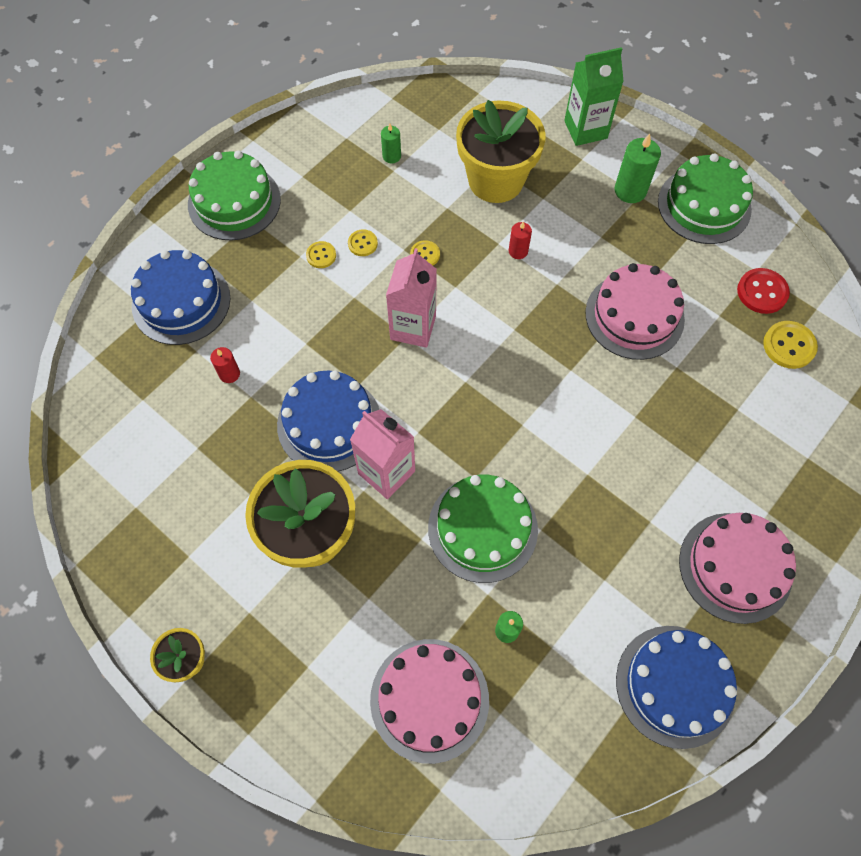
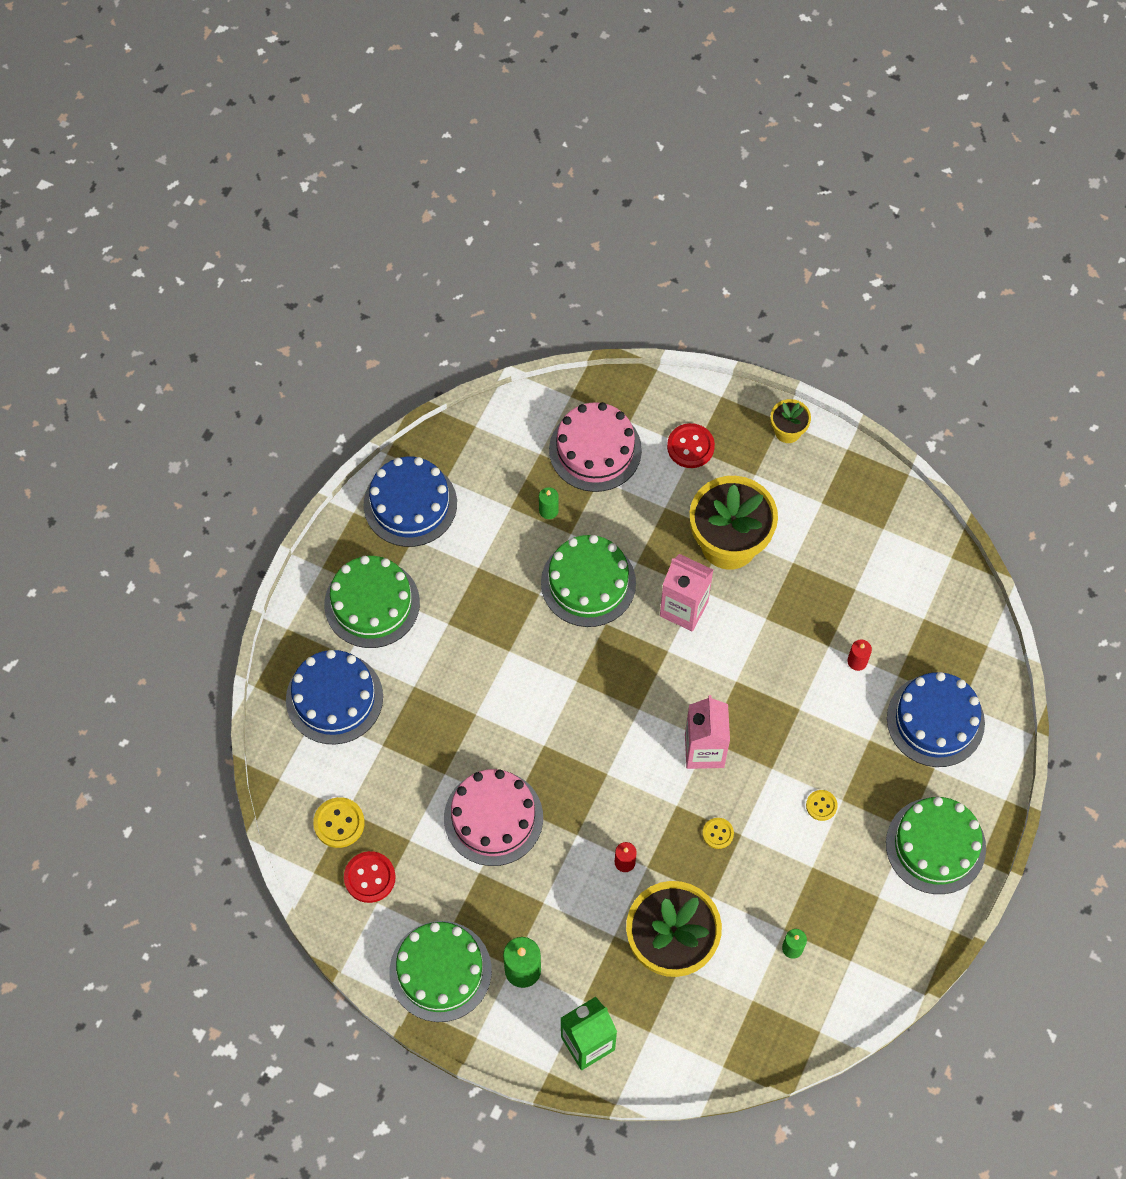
camera: 165 degrees right, 0 degrees up
blue cake [277,370,379,472] -> blue cake moved to [286,650,383,744]
yellow button [348,229,378,256] -> none
pink cake [679,513,796,624] -> green cake [324,556,420,648]
none -> red button [667,423,715,468]

